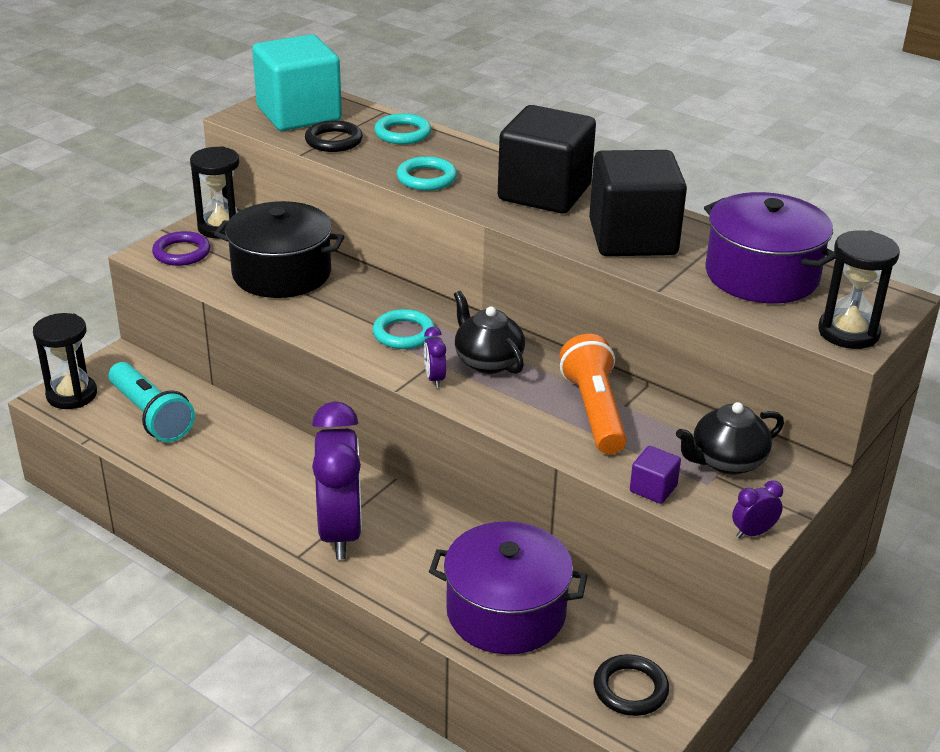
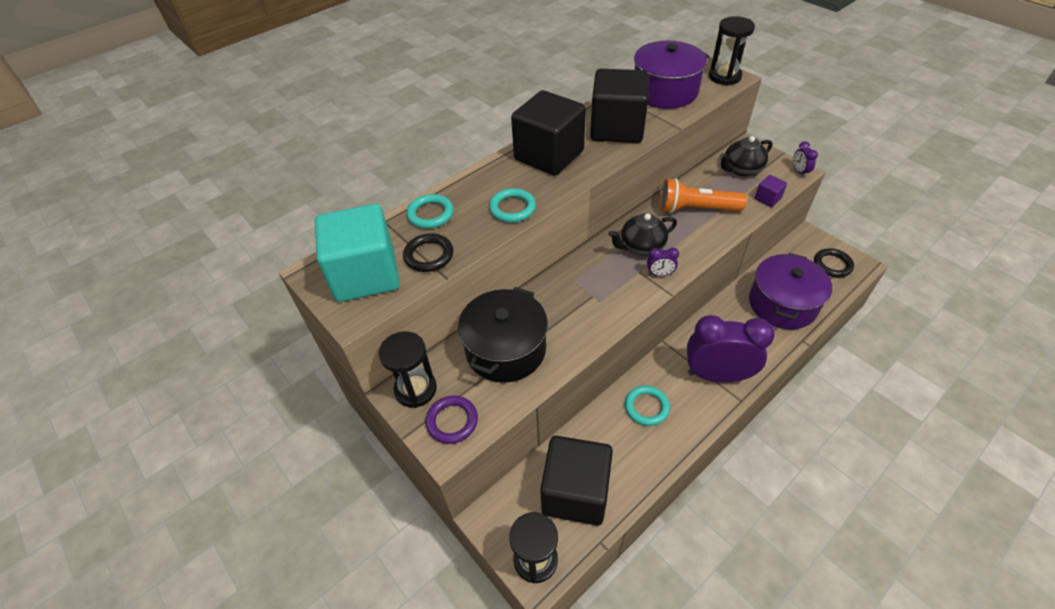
camera: 75 degrees left, 15 degrees up
turquoise flashlight [109,362,195,442] -> black cube [540,436,613,526]
turquoise ring [373,309,435,349] -> turquoise ring moved to [625,385,670,426]
black teapot [676,402,784,475] -> black teapot turned 75 degrees clockwise [720,136,772,176]

